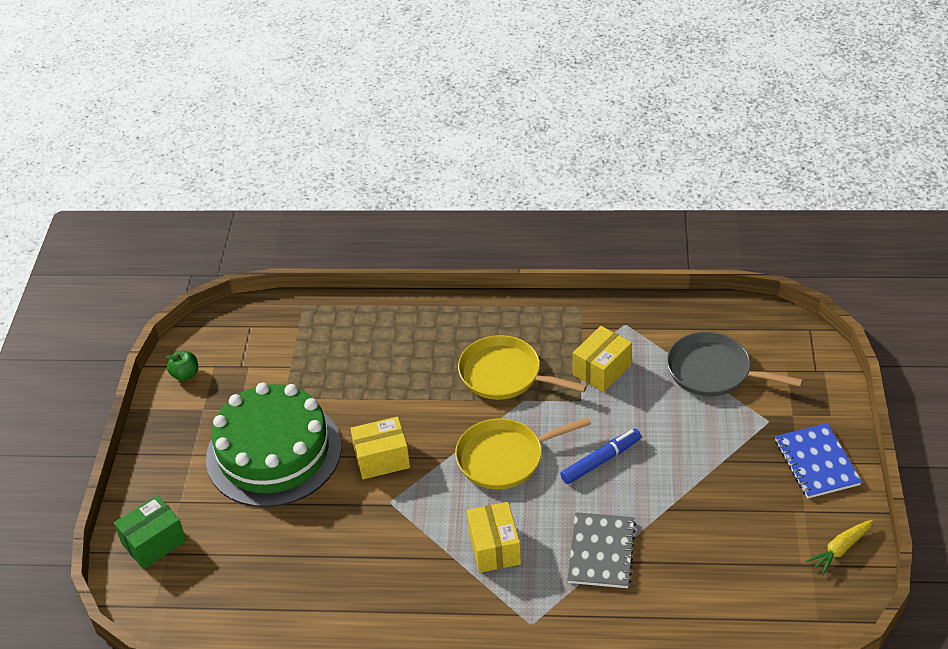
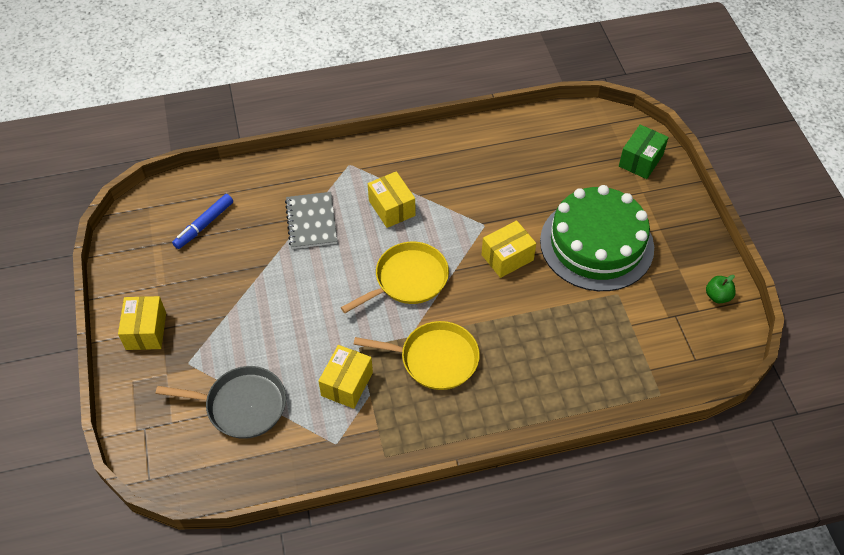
camera: 160 degrees right, 10 degrees up
blue marker [560,429,641,484] -> blue marker moved to [172,194,233,249]
blue notebook [775,423,862,499] -> yellow box [118,296,166,350]
yellow carrot [806,519,874,575] -> none

